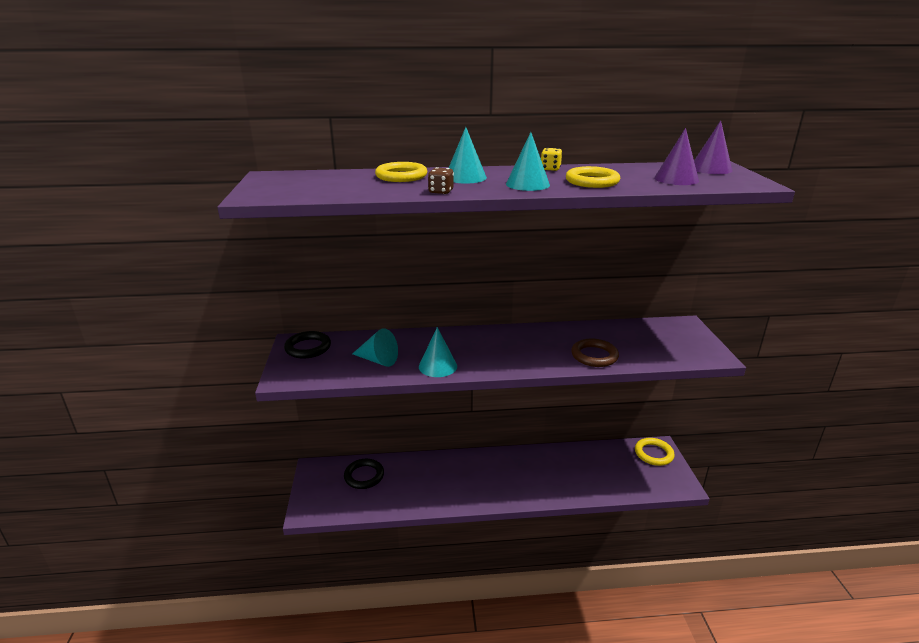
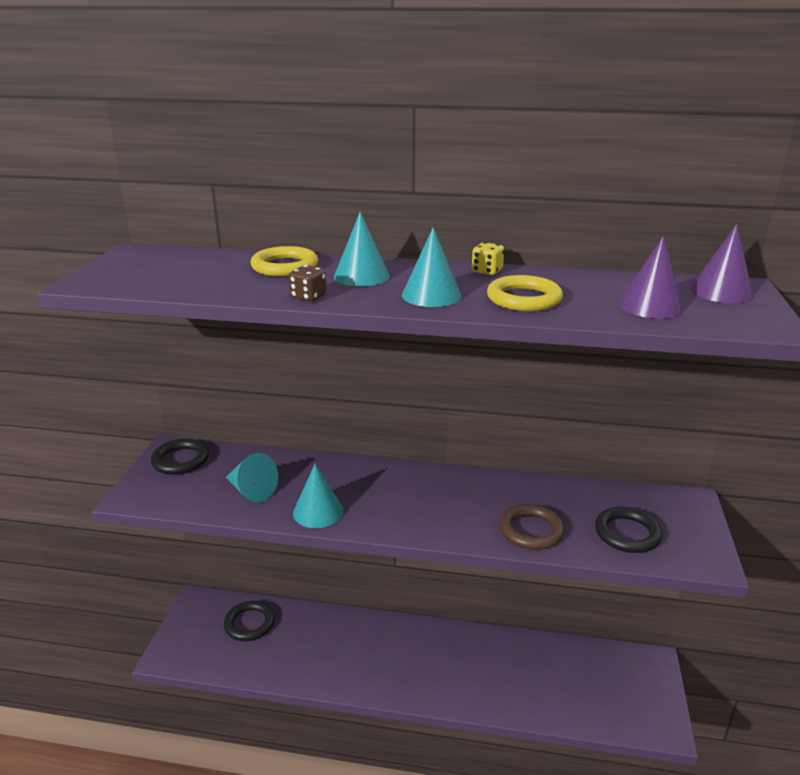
camera: 15 degrees right, 0 degrees up
yellow ring [635,438,675,466] -> none
none -> black ring [595,507,663,553]

